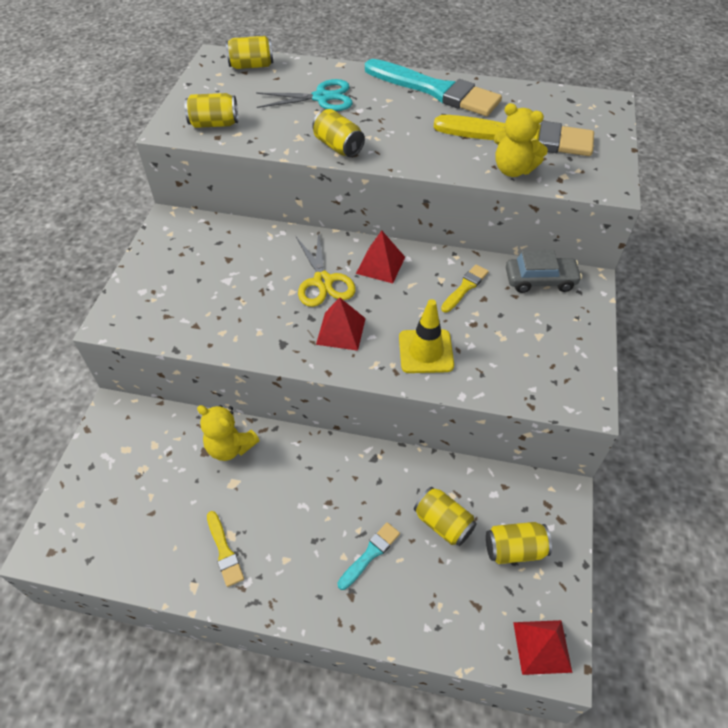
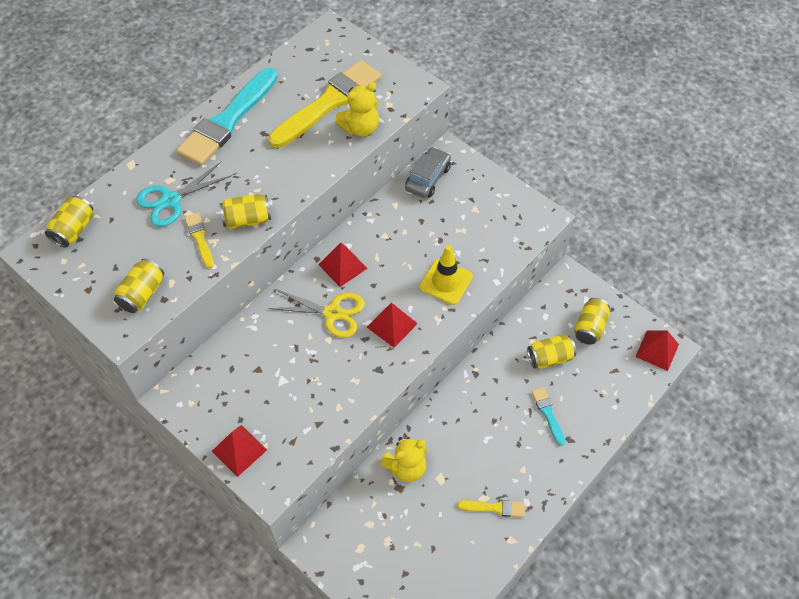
camera: 60 degrees left, 5 degrees up
turquoise scissors [256,79,353,111] -> turquoise scissors turned 150 degrees counterclockwise [136,162,232,227]
turquoise brush [365,59,502,116] -> turquoise brush turned 150 degrees clockwise [176,68,278,166]
yellow brush [441,265,489,313] -> yellow brush moved to [185,213,214,268]
none -> red pyramid [212,425,267,477]

